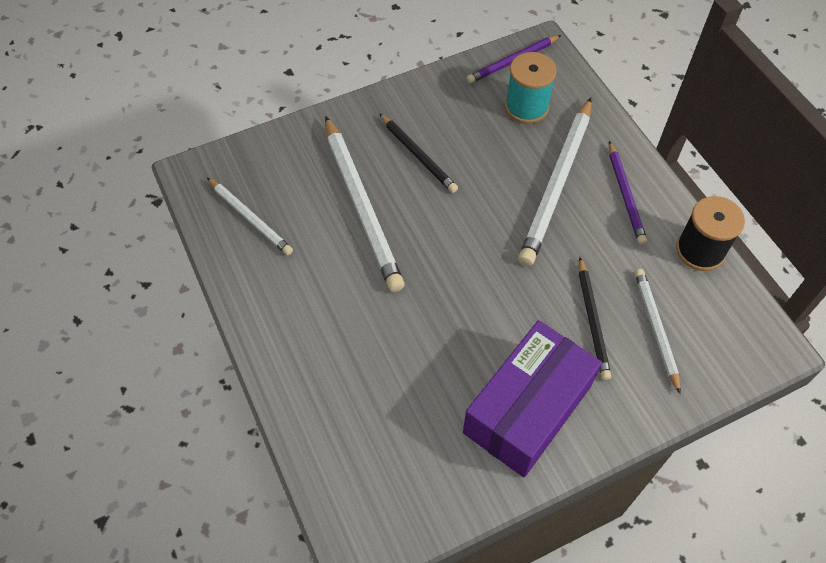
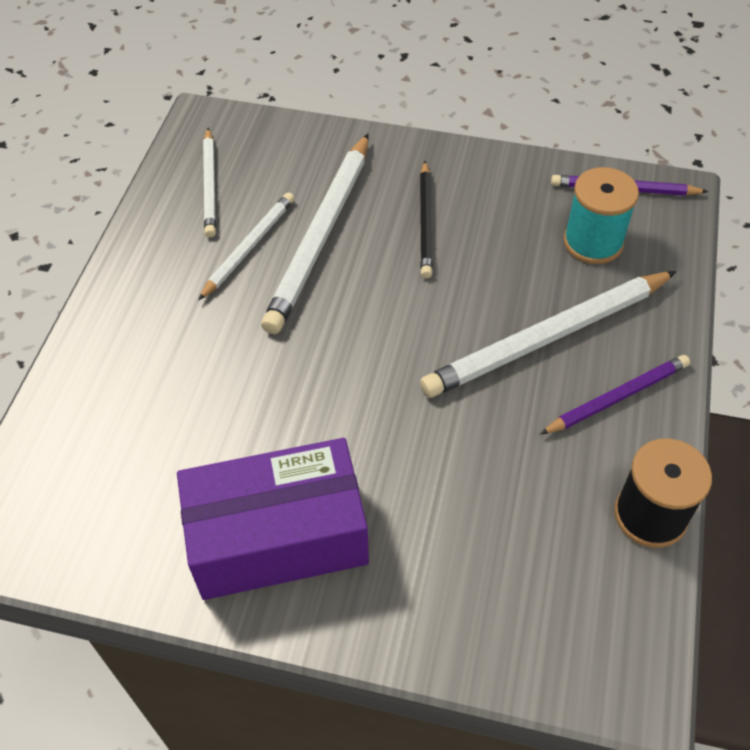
camera: 40 degrees right, 5 degrees down
black pencil [579,257,611,380] -> none
purple pencil [609,141,647,245] -> purple pencil turned 150 degrees counterclockwise [540,355,690,434]
white pencil [635,269,680,394] -> white pencil moved to [198,192,294,301]

